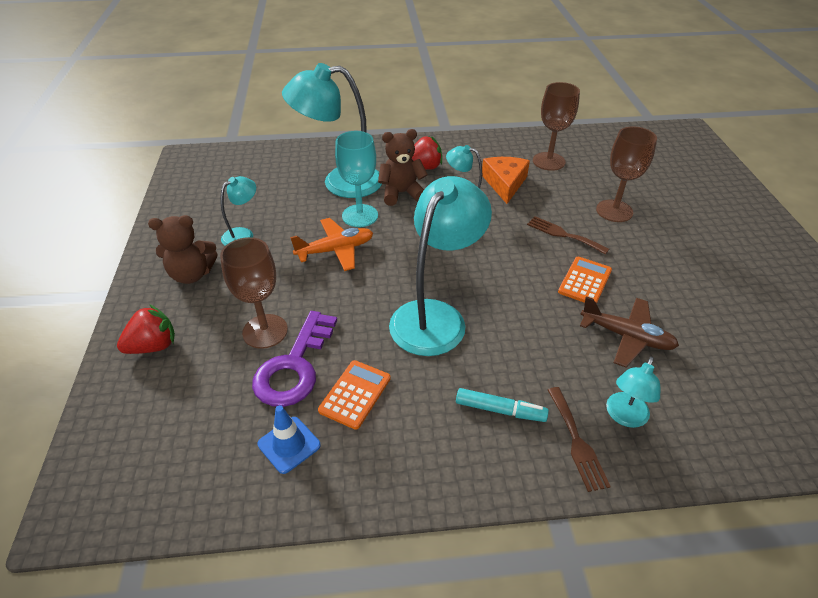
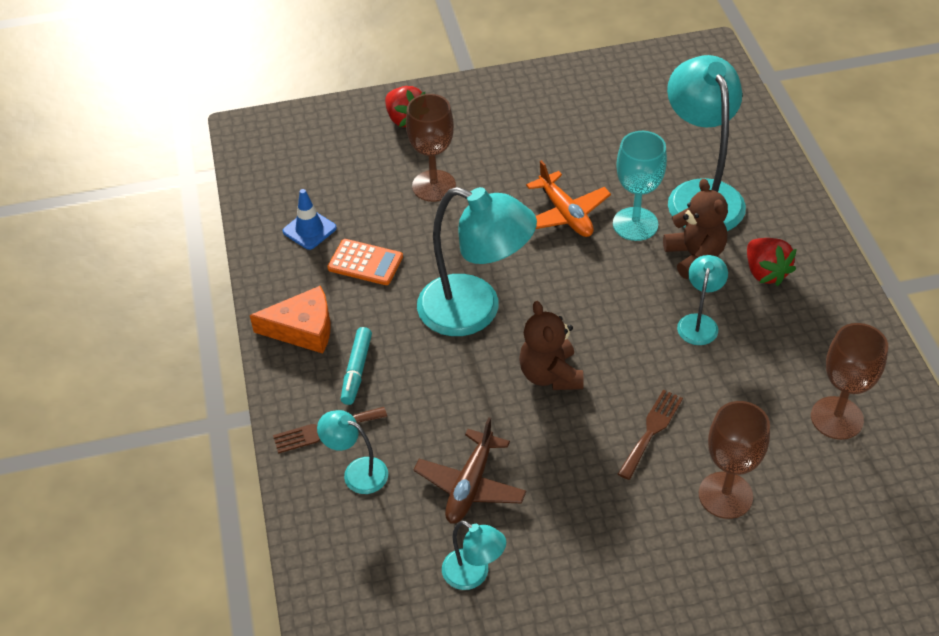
camera: 85 degrees right, 5 degrees up
brown teddy bear [148,215,218,284] -> brown teddy bear moved to [519,301,584,390]
turquoise lamp [220,176,256,246] -> turquoise lamp moved to [442,521,506,590]
purple key [252,311,337,407] -> none
orange cheese [482,157,530,204] -> orange cheese moved to [250,285,330,354]
orange calculator [558,257,612,304] -> none

